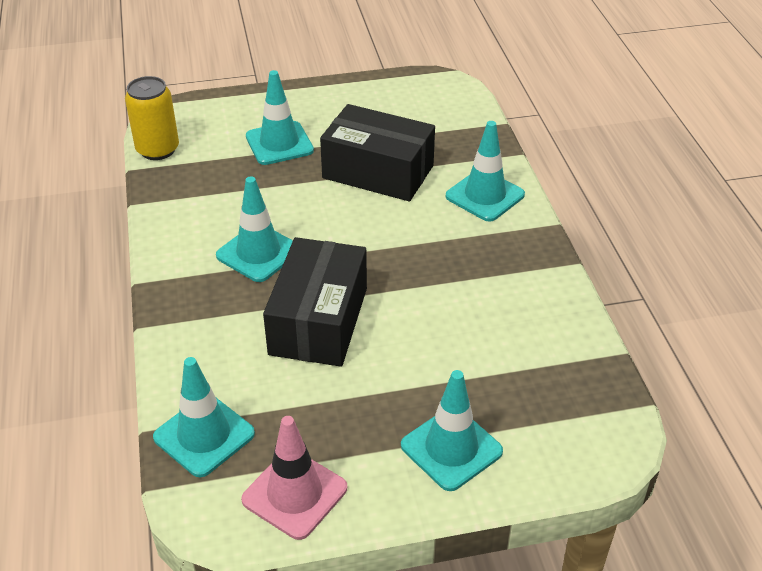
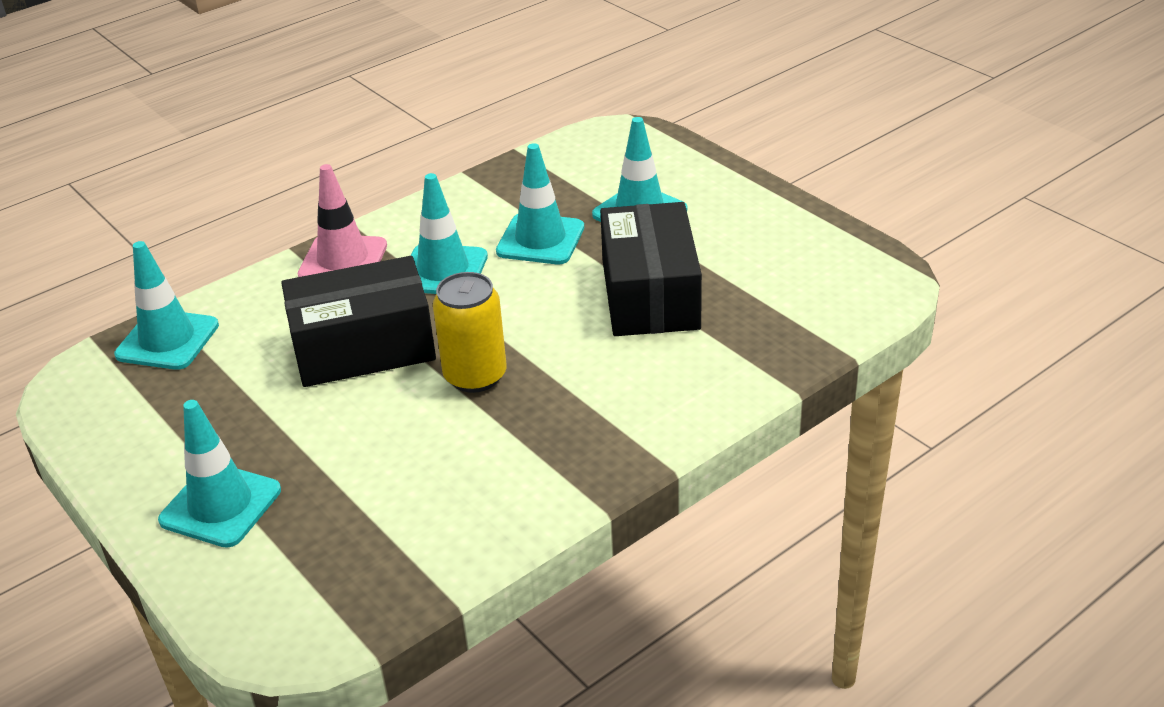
camera: 65 degrees right, 5 degrees down
yellow can [125,76,179,160] -> yellow can moved to [433,272,507,393]
pink traffic cone [241,416,347,540] -> pink traffic cone moved to [298,164,387,277]
turquoise traffic cone [446,121,525,222] -> turquoise traffic cone moved to [496,143,584,264]

